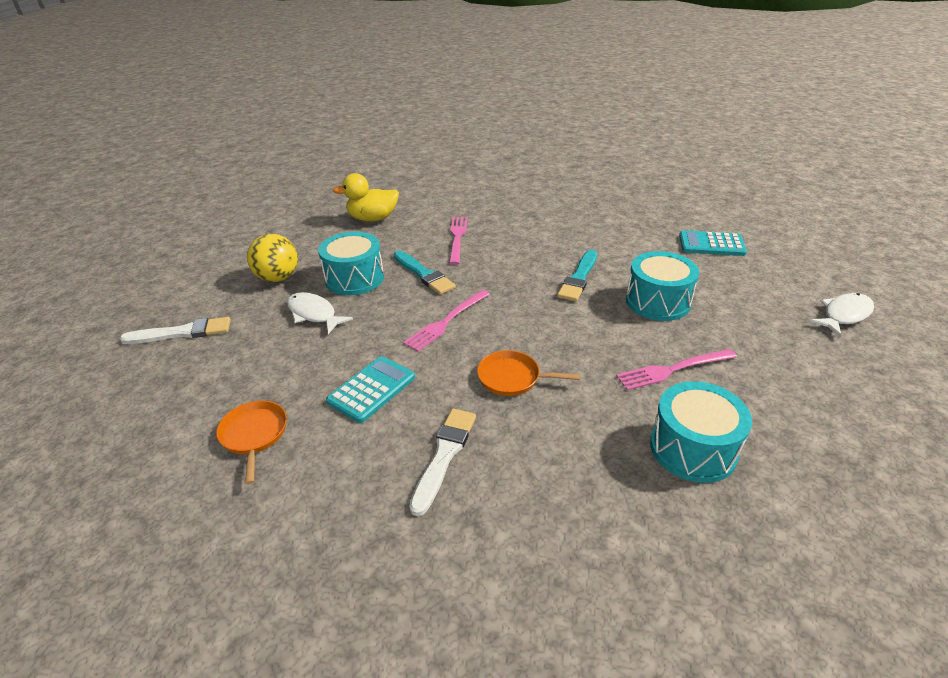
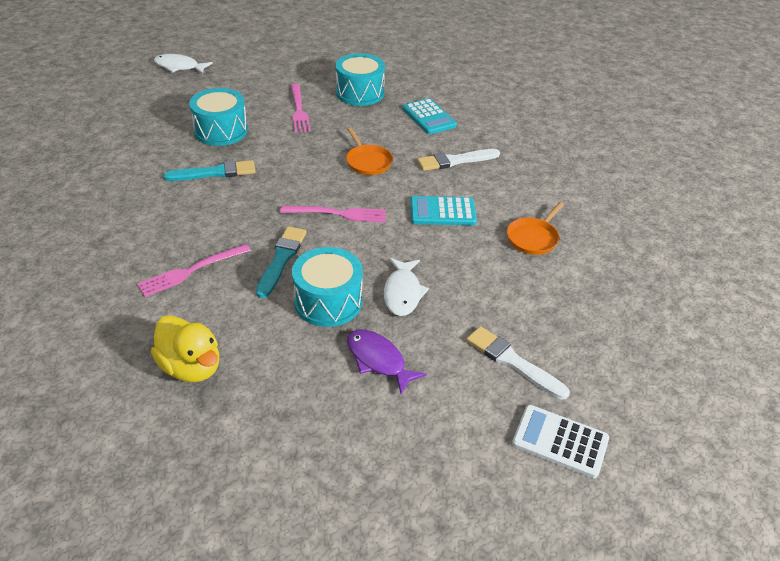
camera: 130 degrees left, 5 degrees up
yellow ball [247,234,298,282] -> purple fish [347,329,427,394]
pink fork [616,349,737,390] -> pink fork turned 45 degrees clockwise [291,83,311,133]
turquoise calculator [679,230,747,256] -> turquoise calculator moved to [403,98,457,134]
none -> white calculator [512,405,609,478]

